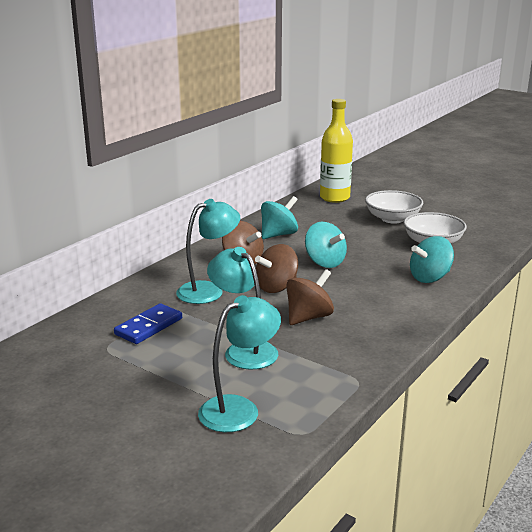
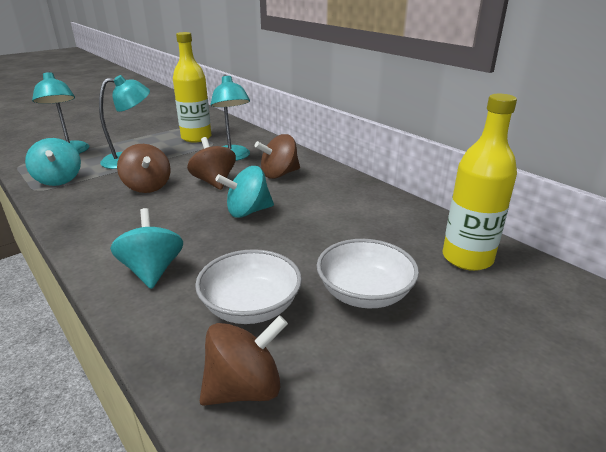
camera: 105 degrees right, 5 degrees up
blue domino [114,303,182,344] -> yellow bottle [173,32,211,142]
turquoise spinning top [261,196,298,239] -> turquoise spinning top moved to [25,138,81,186]
none -> brown spinning top [200,315,288,406]

